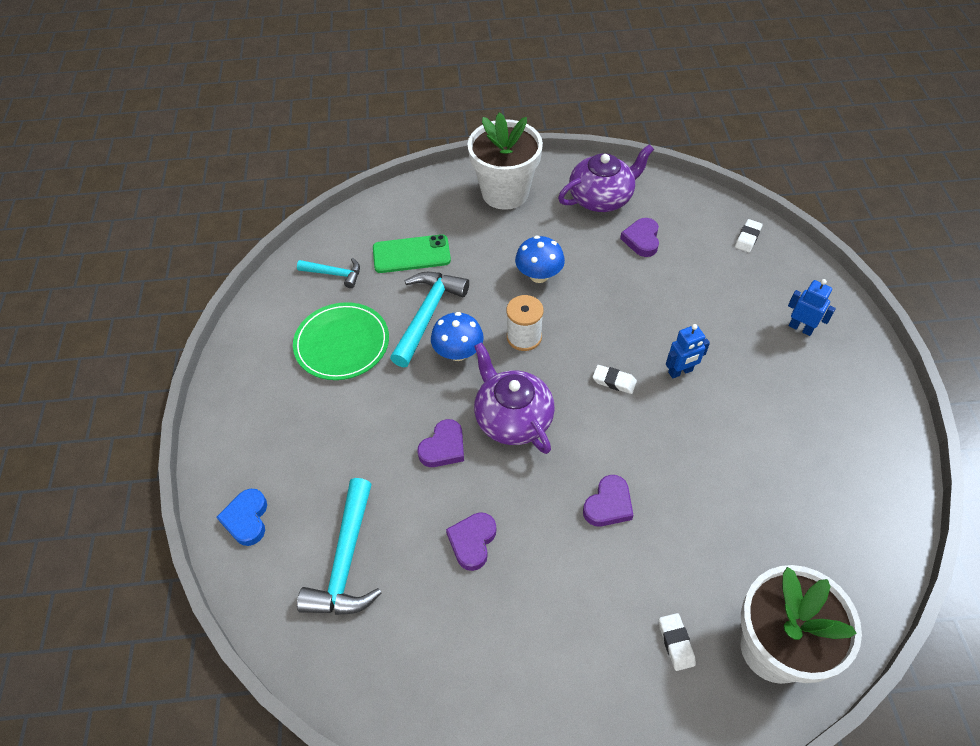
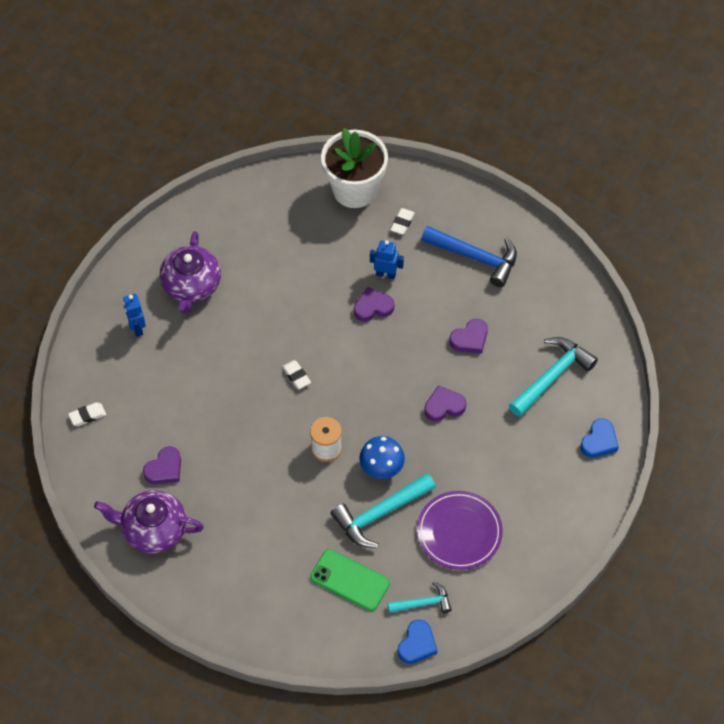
camera: 145 degrees left, 5 degrees up
green plate [293,302,389,380] -> purple plate [417,491,503,570]
turquoise hammer [297,258,360,288] -> turquoise hammer turned 120 degrees clockwise [388,581,452,613]
white flower pot [467,112,543,210] -> none
purple teapot [474,342,555,454] -> purple teapot moved to [160,231,221,313]
blue mushroom [515,236,565,283] -> none
blue robot [666,324,710,379] -> blue robot moved to [370,240,404,279]
none -> blue heart [398,619,437,664]
none -> blue hammer [421,226,517,287]

